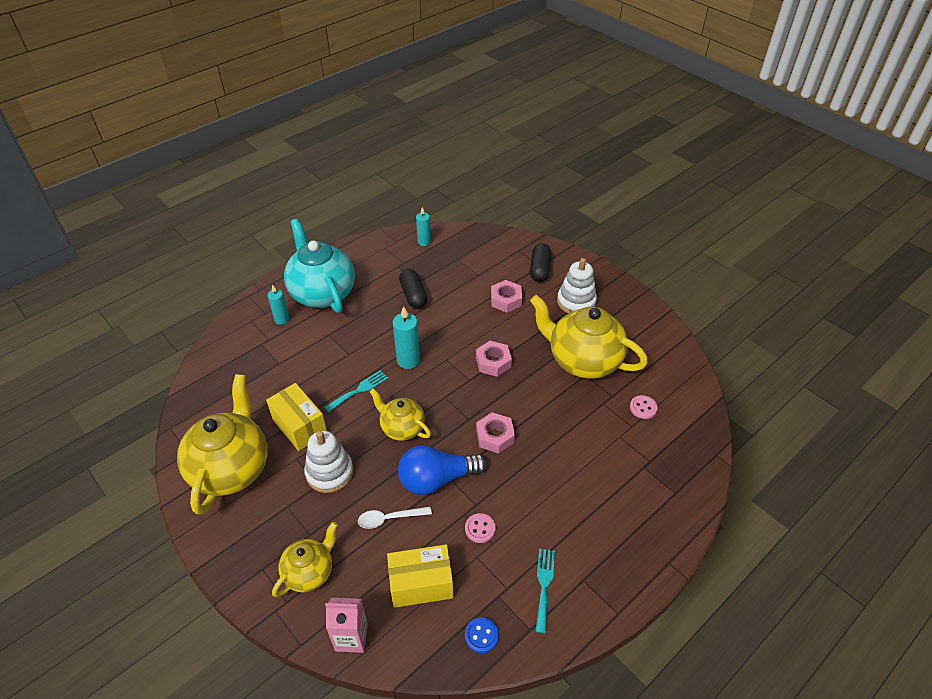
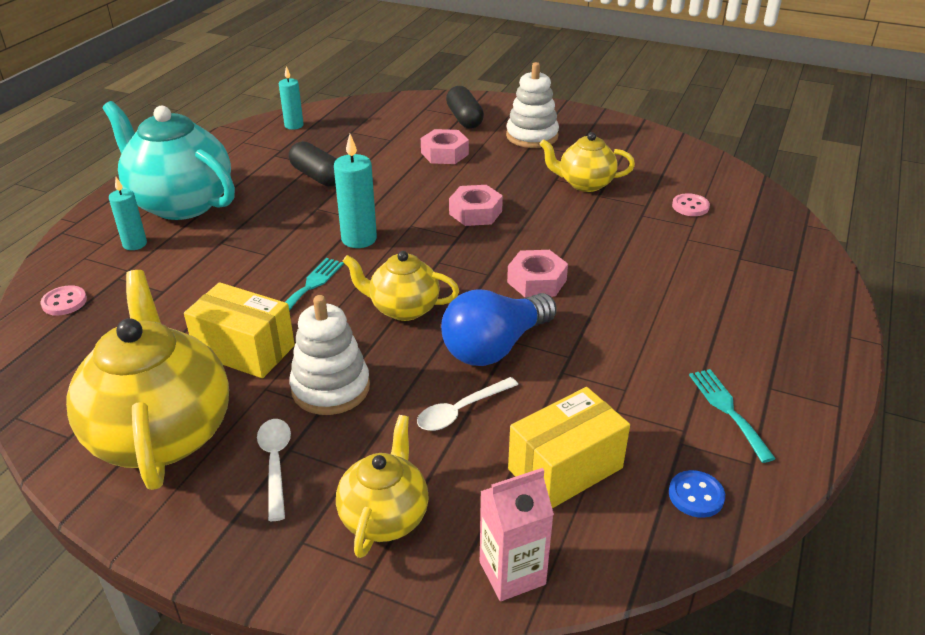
camera: 25 degrees left, 10 degrees down
pink button [465,513,495,543] -> pink button moved to [40,285,87,316]
yellow teapot [530,295,648,379] -> yellow teapot [540,132,635,192], size x0.55
none -> white spoon [257,419,291,521]

